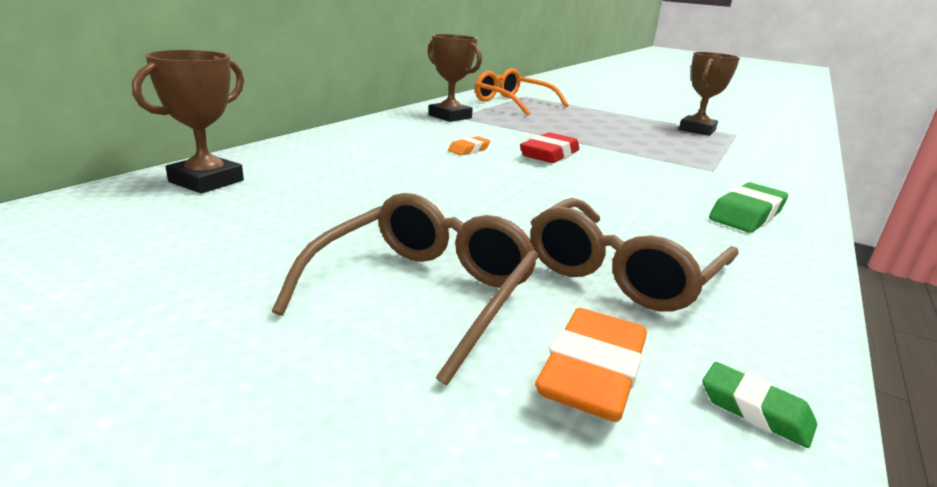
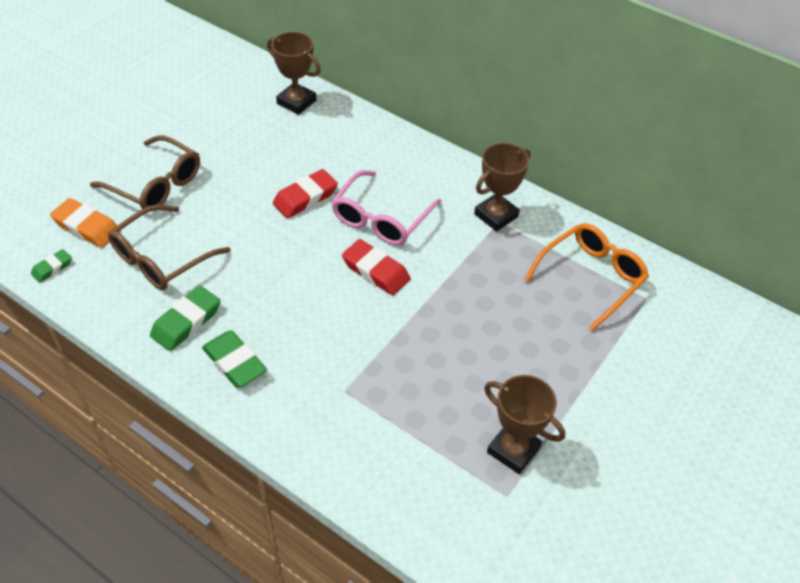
camera: 95 degrees right, 25 degrees up
orange eraser [448,136,491,155] -> pink glasses [331,170,442,246]
brown glasses [530,198,739,311] -> brown glasses turned 90 degrees counterclockwise [108,204,231,290]
none -> green eraser [150,286,220,351]
none -> red eraser [273,169,338,218]

